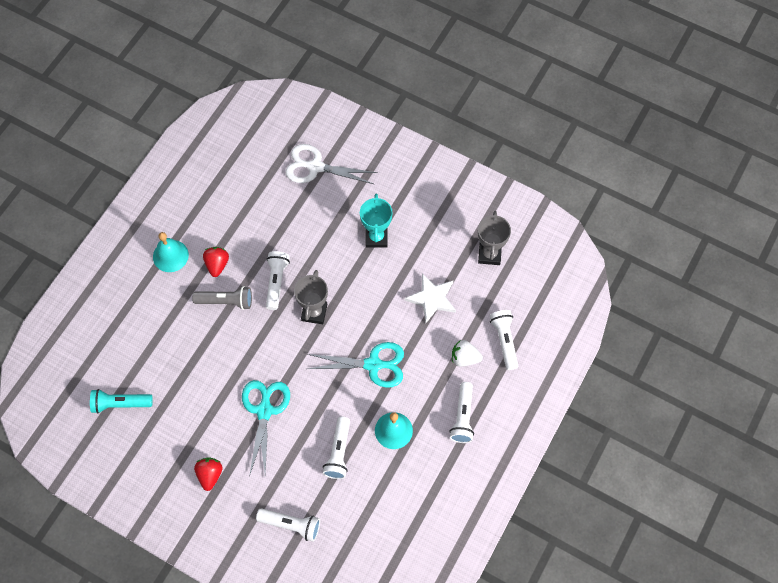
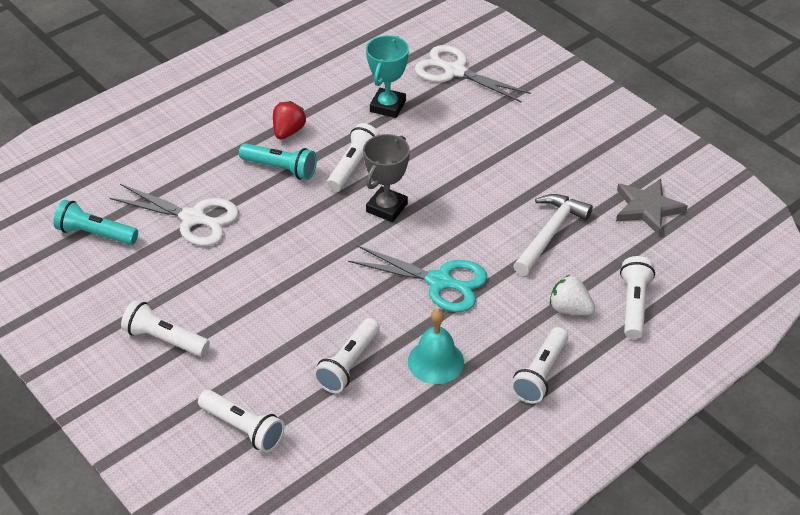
camera: 20 degrees right, 20 degrees down
turquoise bell [153,232,189,272] -> none
grey flashlight [192,286,252,310] -> turquoise flashlight [239,143,317,180]
red strawberry [194,457,222,491] -> white flashlight [121,300,210,356]
turquoise scissors [242,380,290,476] -> none
turquoise trophy [360,194,393,247] -> turquoise trophy moved to [366,35,409,118]
white star [405,273,456,323] -> white hammer [513,194,593,276]
grey trophy [478,211,511,265] -> grey star [616,179,688,236]
none -> white scissors [110,184,239,246]

